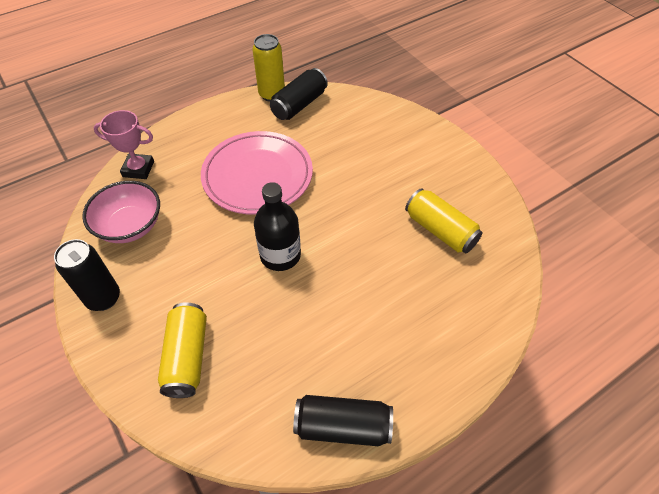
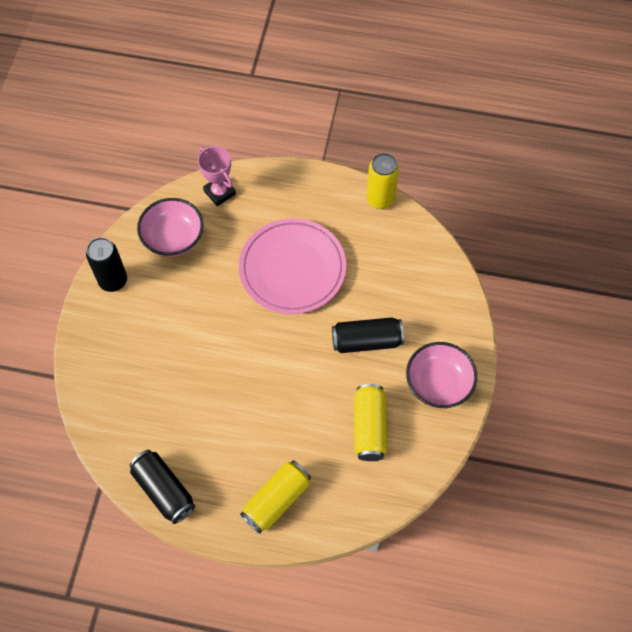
camera: 45 degrees right, 10 degrees up
yellow can [158,302,207,398] -> yellow can moved to [240,460,311,534]
black bottle [254,182,301,271] -> none
black can [270,68,328,120] -> black can moved to [332,317,404,353]
none -> pink bowl [406,342,477,408]

